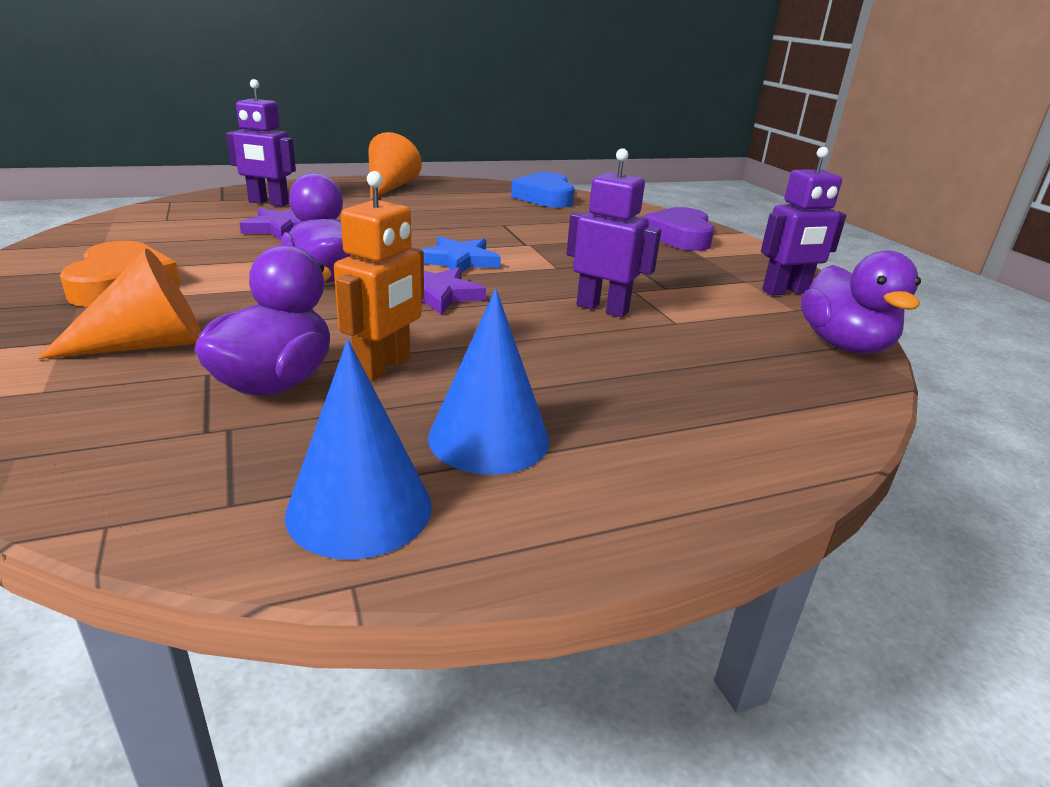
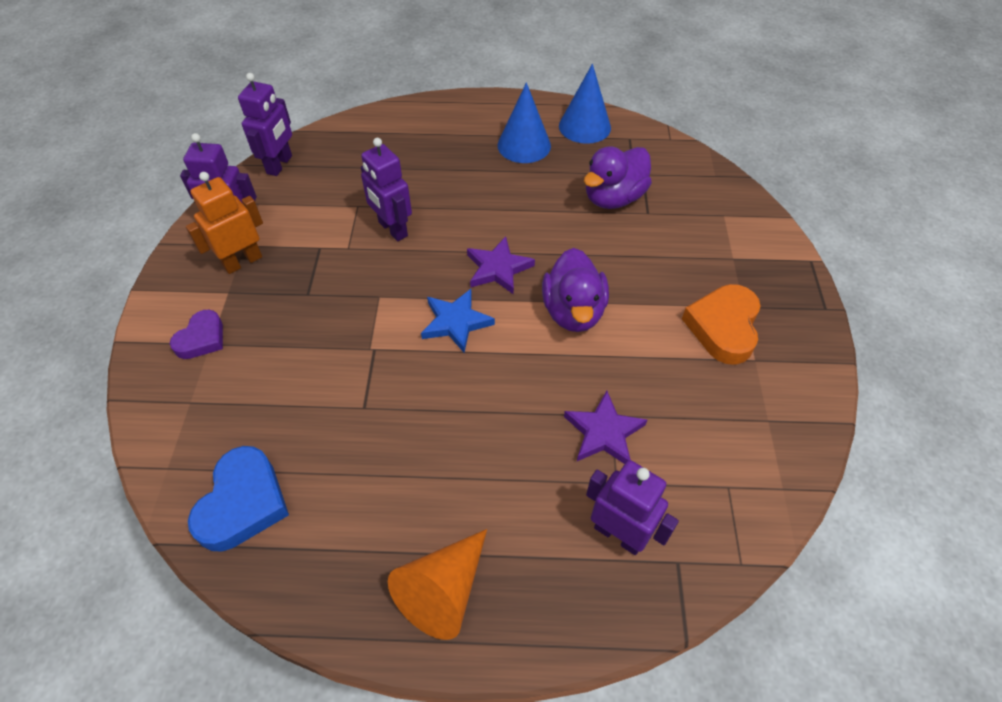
camera: 155 degrees left, 25 degrees up
orange cone [38,248,201,359] -> none
orange robot [334,171,424,381] -> orange robot moved to [186,172,263,274]
purple heart [642,207,714,251] -> purple heart [170,310,223,359], size x0.63
purple duck [801,250,921,354] -> purple robot [238,73,292,176]

